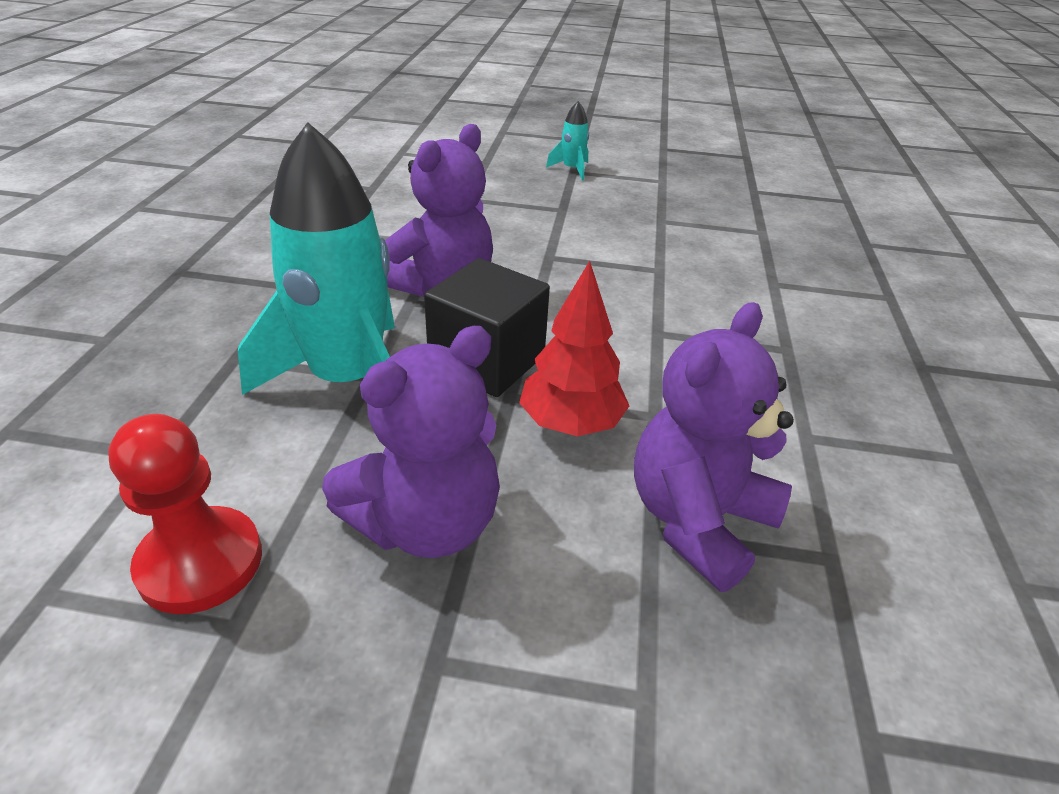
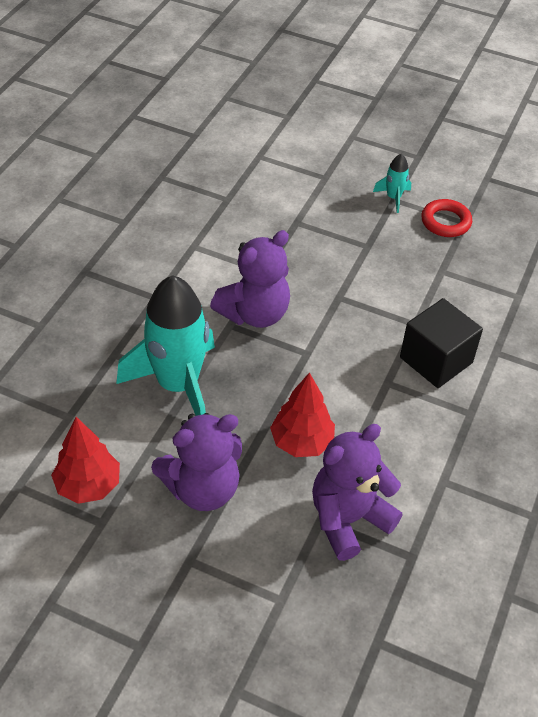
camera: 15 degrees right, 10 degrees up
red pawn [108,414,262,614] -> red tree [51,417,120,504]
black cube [424,258,550,397] -> black cube moved to [400,298,483,388]
none -> red ring [421,199,472,237]

